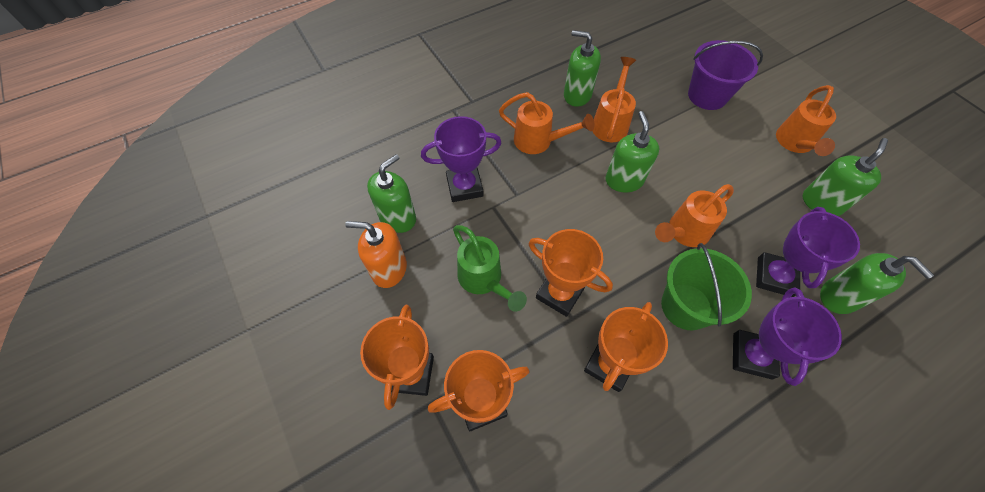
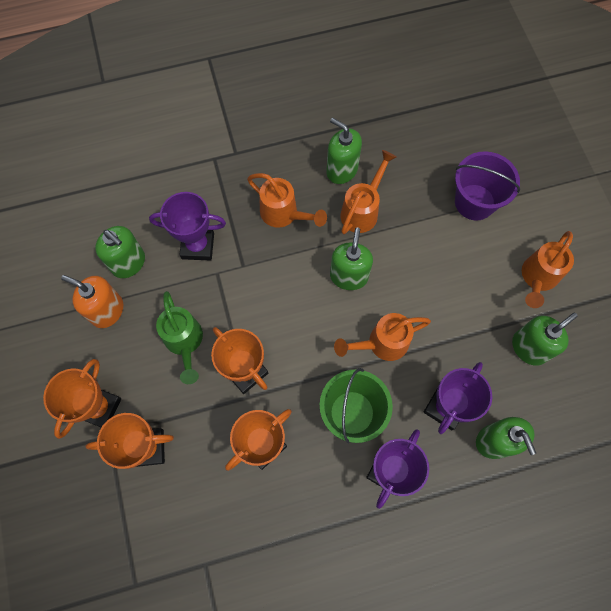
camera: 15 degrees right, 10 degrees up
green soap dispenser [367,154,416,233] -> green soap dispenser turned 75 degrees clockwise [95,226,145,278]

